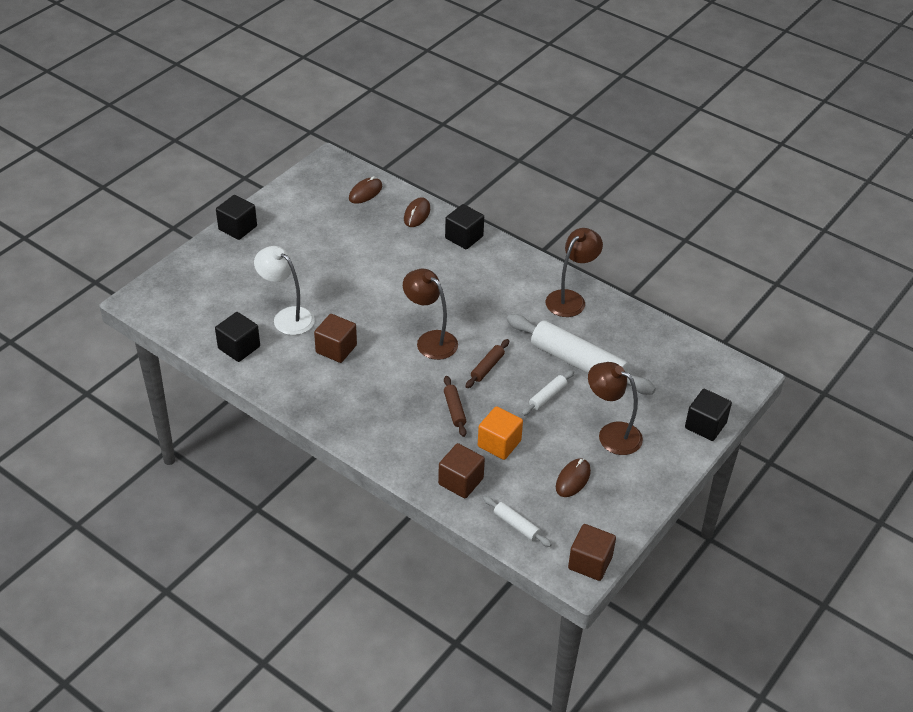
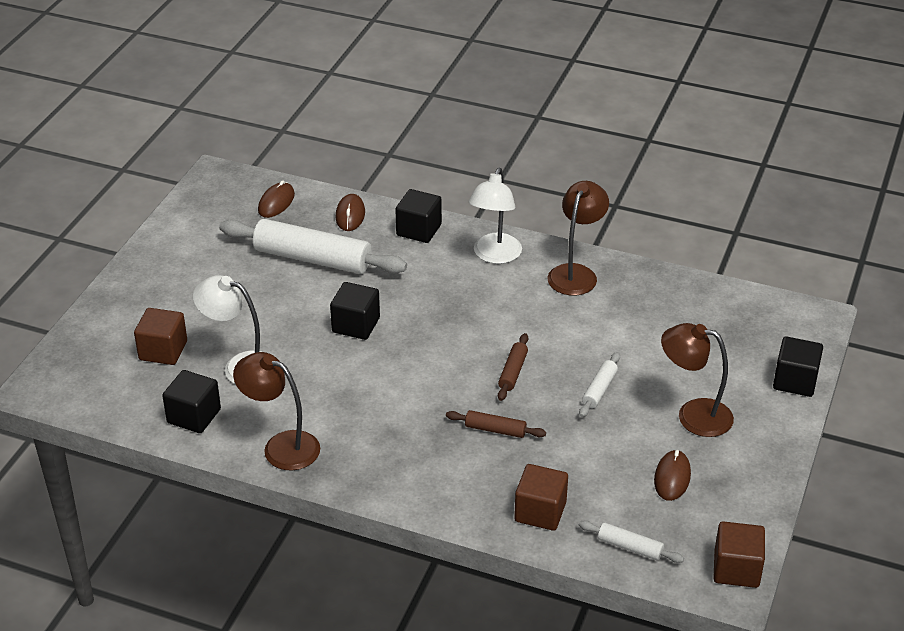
camera: 15 degrees left, 5 degrees down
black cube [216,195,257,240] -> black cube moved to [330,282,380,340]
brown cube [314,314,357,363] -> brown cube moved to [134,308,187,365]
brown lamp [403,269,458,360] -> brown lamp moved to [233,352,320,471]
brown rolling pin [444,376,466,437] -> brown rolling pin turned 45 degrees counterclockwise [446,410,546,438]
orange cube [478,406,523,460] -> none
white rolling pin [507,314,656,395] -> white rolling pin moved to [219,219,407,274]
none -> white lamp [469,168,522,264]

